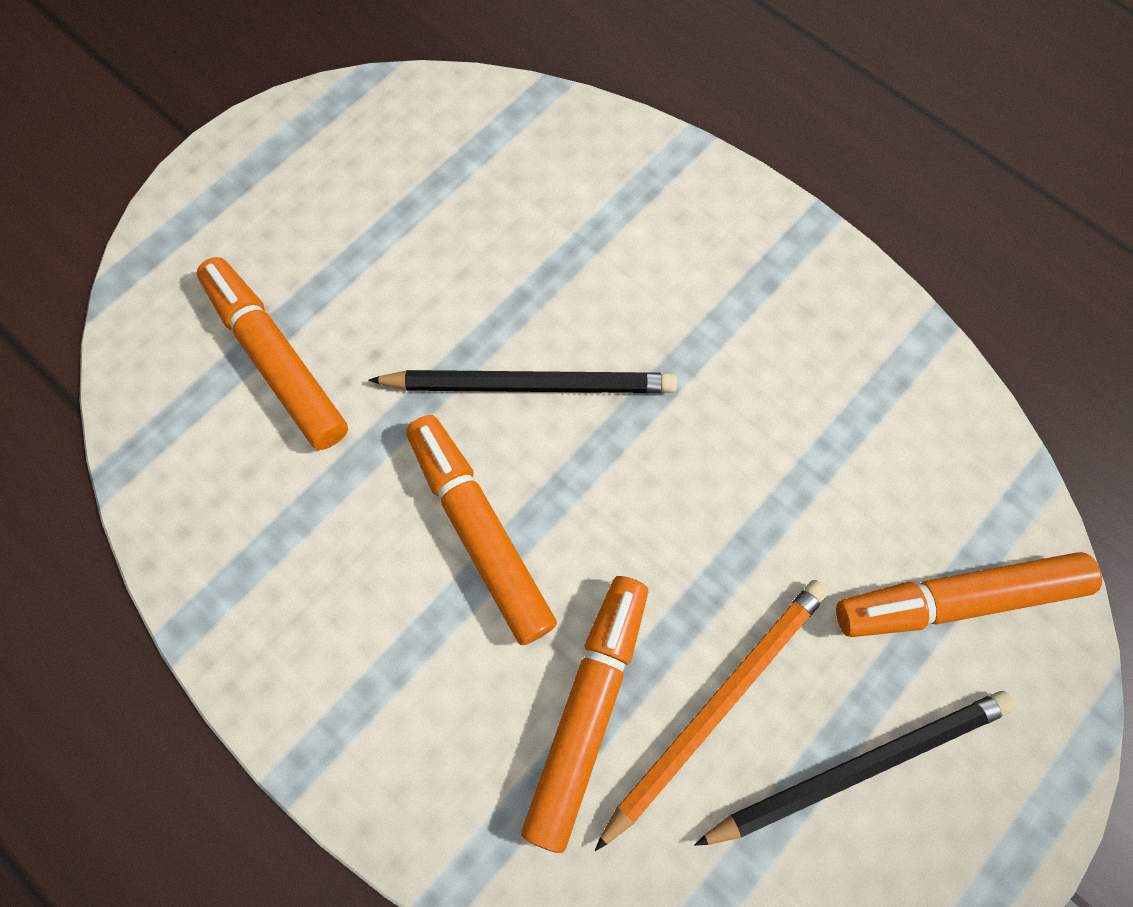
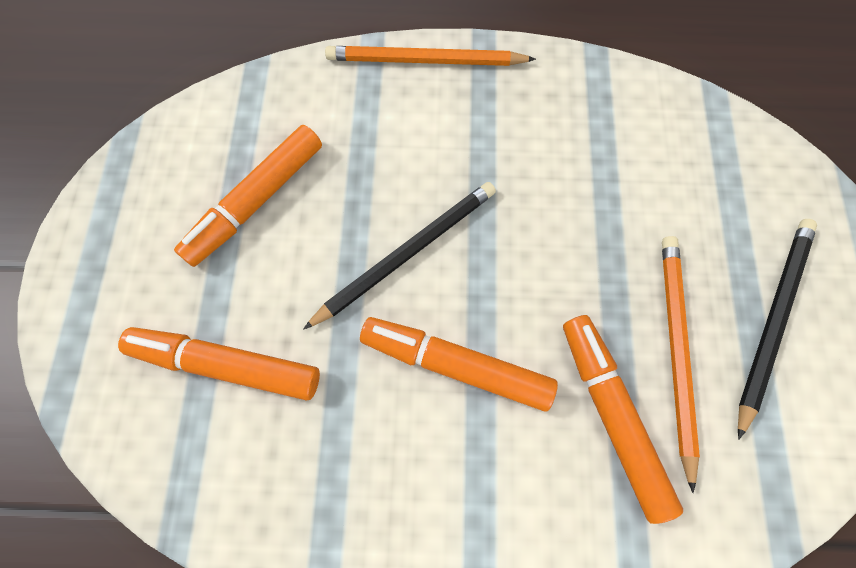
camera: 40 degrees left, 0 degrees up
orange marker [836,552,1102,637] -> orange marker moved to [174,125,322,267]
none -> orange pencil [325,46,536,66]

